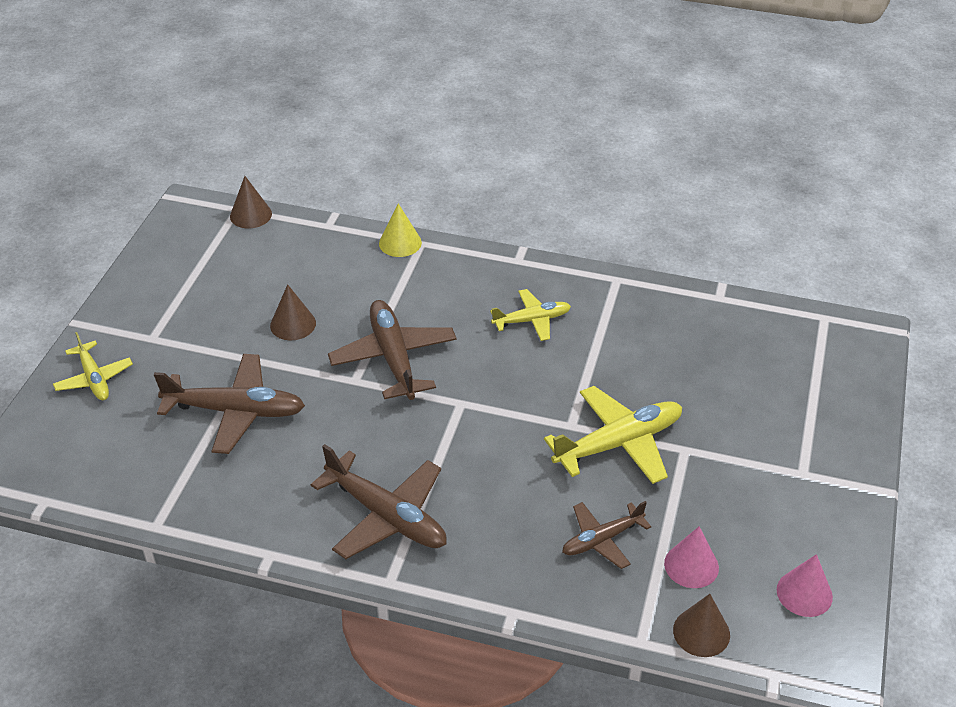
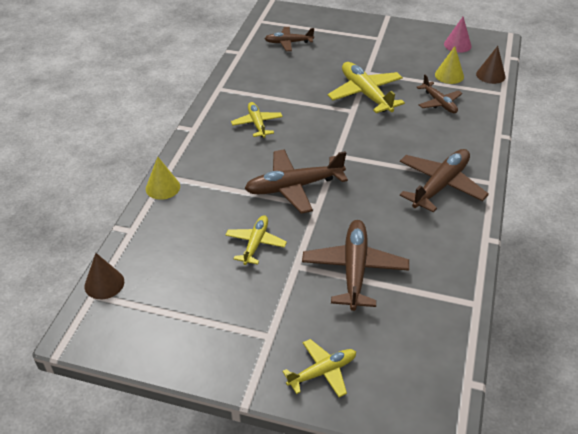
camera: 90 degrees left, 0 degrees up
brown cone [270,284,316,340] -> yellow plane [226,215,287,265]
pink cone [664,526,719,588] -> yellow cone [435,46,464,84]
none -> brown plane [265,27,314,51]

